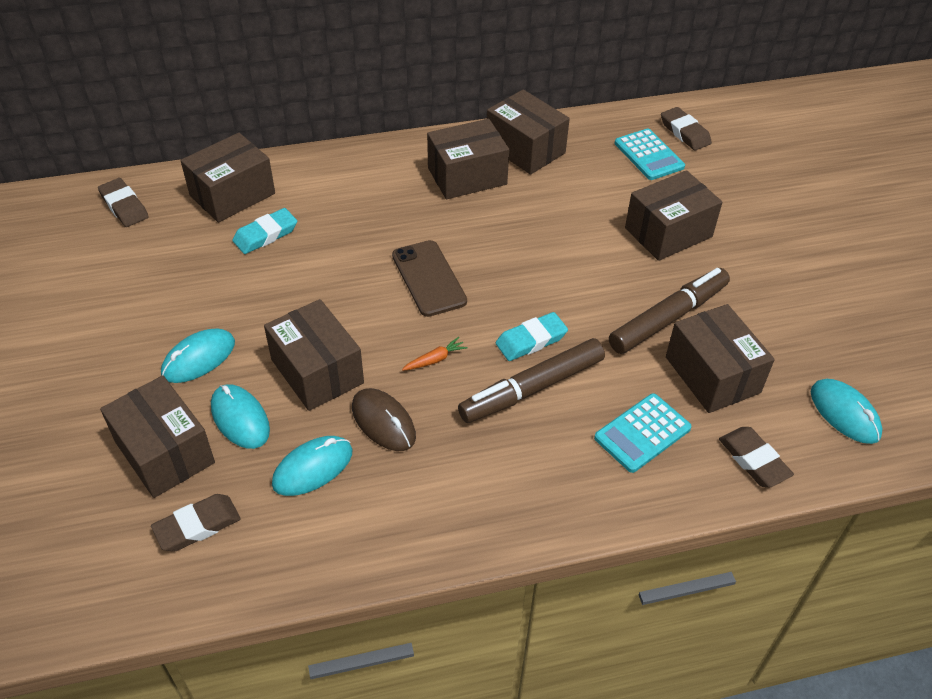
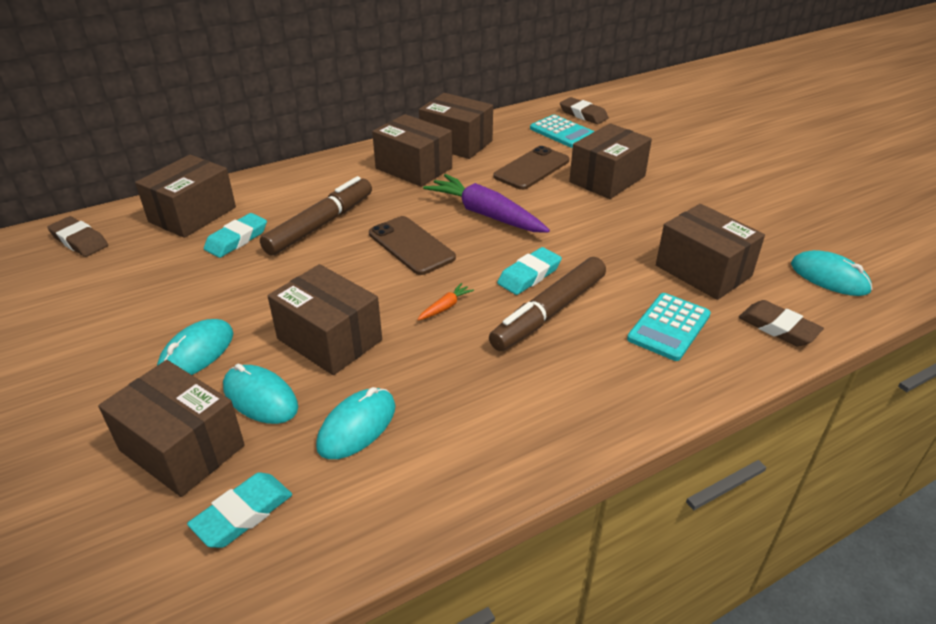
camera: 15 degrees left, 10 degrees down
brown eraser [151,494,241,552] -> turquoise eraser [187,472,292,548]
brown mouse [352,388,416,451] -> none
brown box [427,119,509,199] -> brown box turned 75 degrees clockwise [372,114,452,187]
brown marker [609,268,730,354] -> brown marker moved to [260,176,372,256]
none -> purple carrot [423,174,550,233]
none -> brown phone [493,146,570,190]

